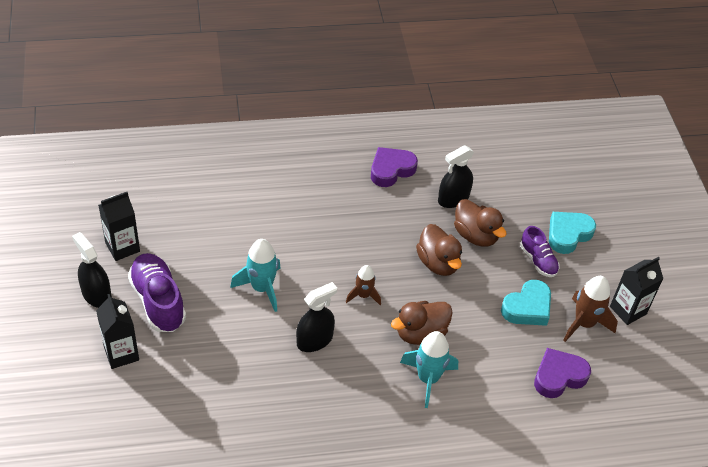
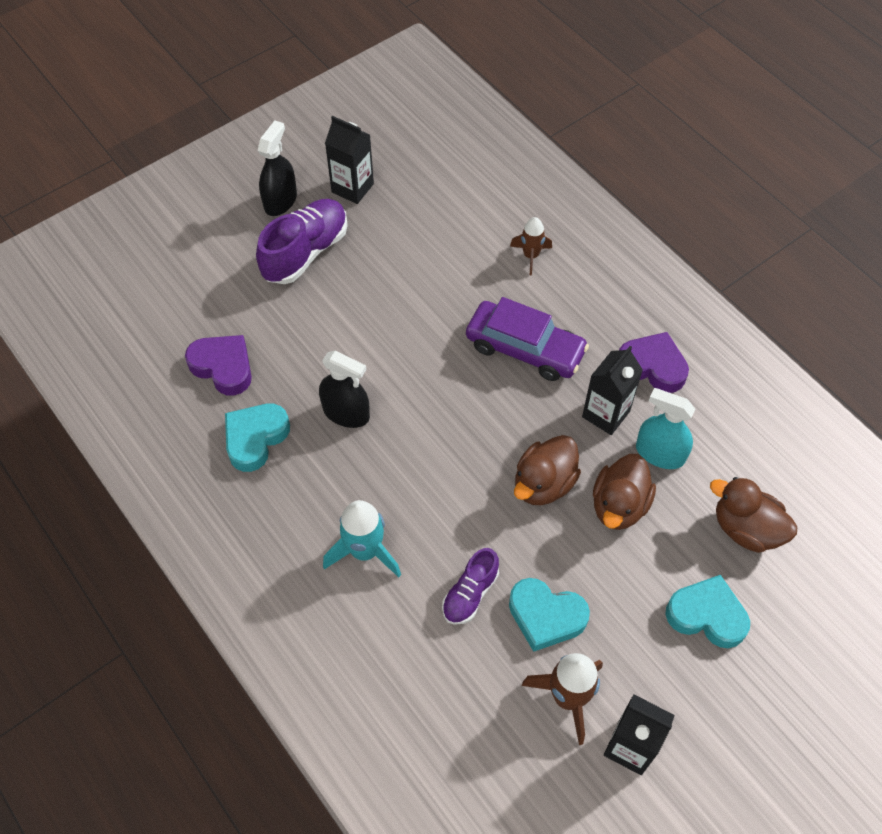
camera: 65 degrees right, 10 degrees up
black carton [96,294,139,369] -> black carton moved to [582,346,643,435]
turquoise rocket [230,239,281,312] -> none
brown rocket [346,265,381,305] -> brown rocket moved to [510,217,552,275]
brown duck [391,301,453,345] -> brown duck moved to [710,477,797,553]
black spray bottle [438,145,474,208] -> turquoise spray bottle [636,388,695,469]
purple shoe [520,226,559,277] -> purple shoe moved to [442,548,499,625]
purple heart [534,348,591,398] -> purple heart moved to [185,335,252,396]
none -> turquoise heart [225,404,290,472]
none -> purple car [466,297,589,381]

